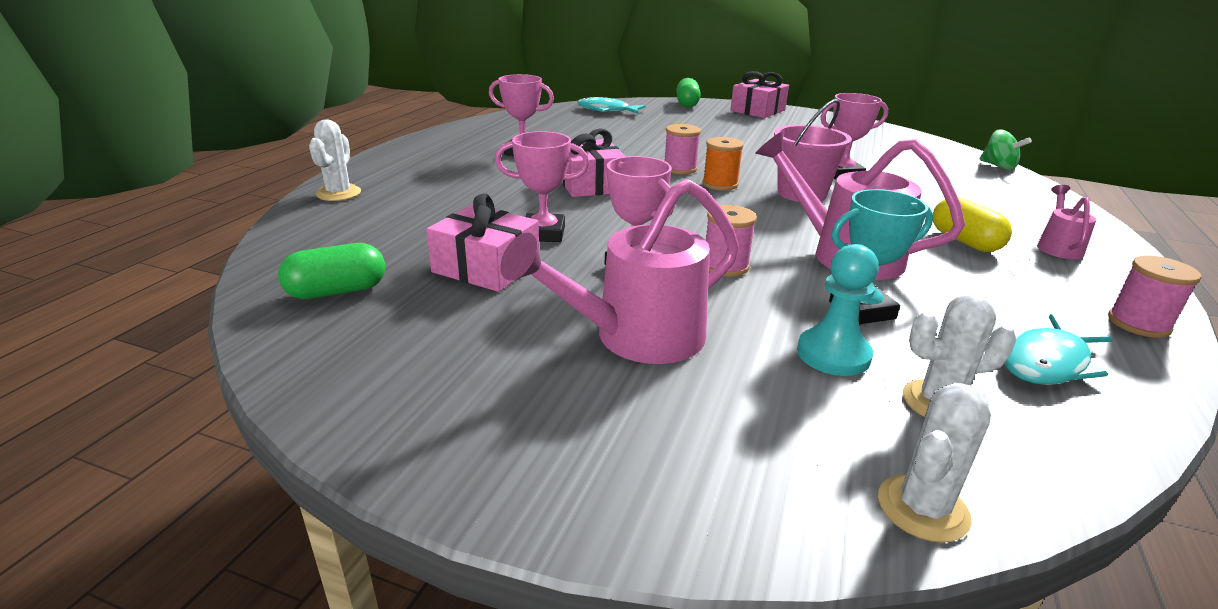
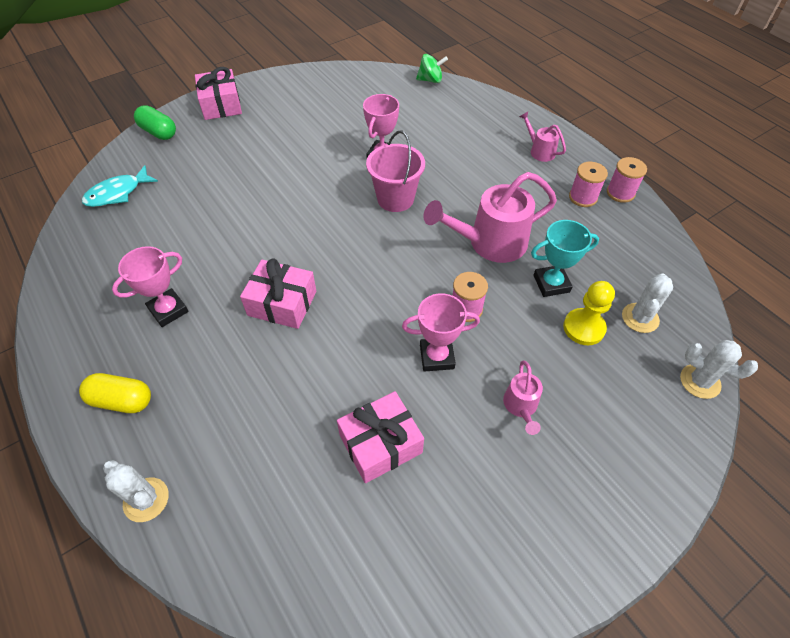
camera: 55 degrees left, 25 degrees up
green capsule [278,243,385,299] -> none
pink trophy [495,131,589,242] -> none
pink watering can [500,179,739,364] -> pink watering can [503,360,543,435], size x0.50
pink spool [665,124,701,174] -> pink spool moved to [569,162,608,207]
orange spool [702,137,744,191] -> none
turquoise pawn [797,244,879,376] -> yellow pawn [563,281,615,345]
turquoise trophy [829,189,933,324] -> turquoise trophy turned 60 degrees clockwise [531,220,599,297]
white cactus [878,383,991,543] -> white cactus turned 45 degrees counterclockwise [680,340,758,399]
yellow capsule [933,197,1012,252] -> yellow capsule moved to [79,373,151,413]
turquoise fish [1005,314,1113,385] -> none

